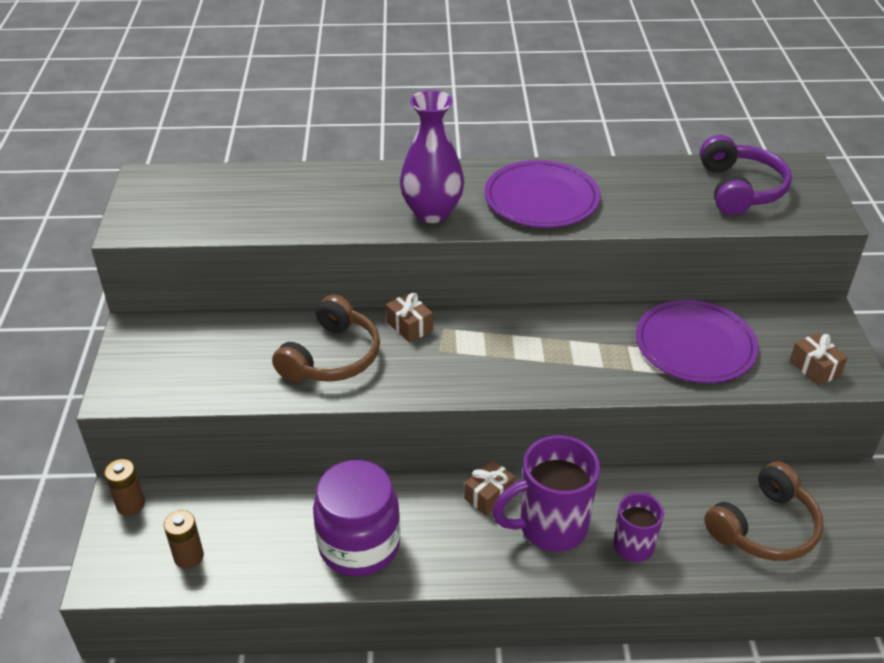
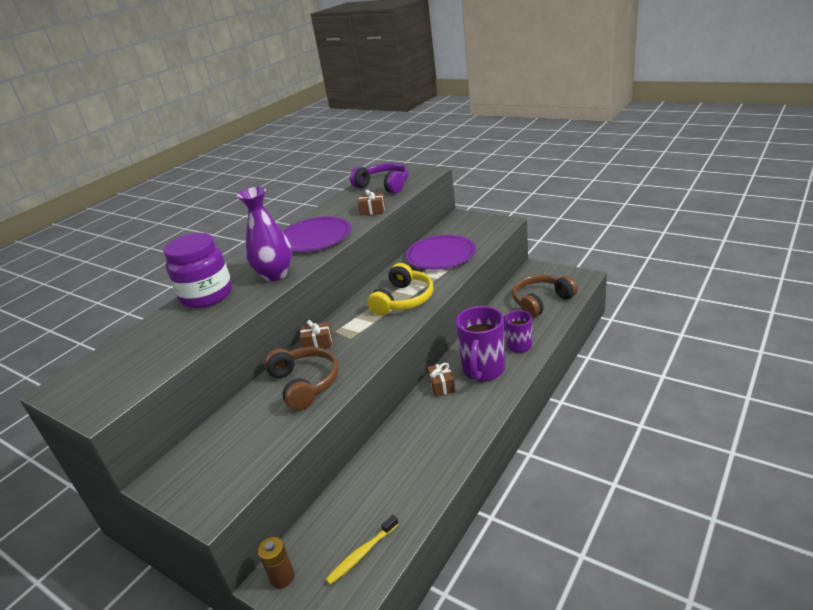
camera: 50 degrees left, 10 degrees down
brown battery [164,510,204,569] -> yellow toothbrush [326,515,399,585]
purple jar [313,460,401,577] -> purple jar moved to [163,233,232,308]
brown headphones [704,461,823,561] -> brown headphones turned 120 degrees counterclockwise [512,275,578,318]
brown gift [790,333,848,386] -> brown gift moved to [358,189,386,216]
none -> yellow headphones [367,263,433,315]

